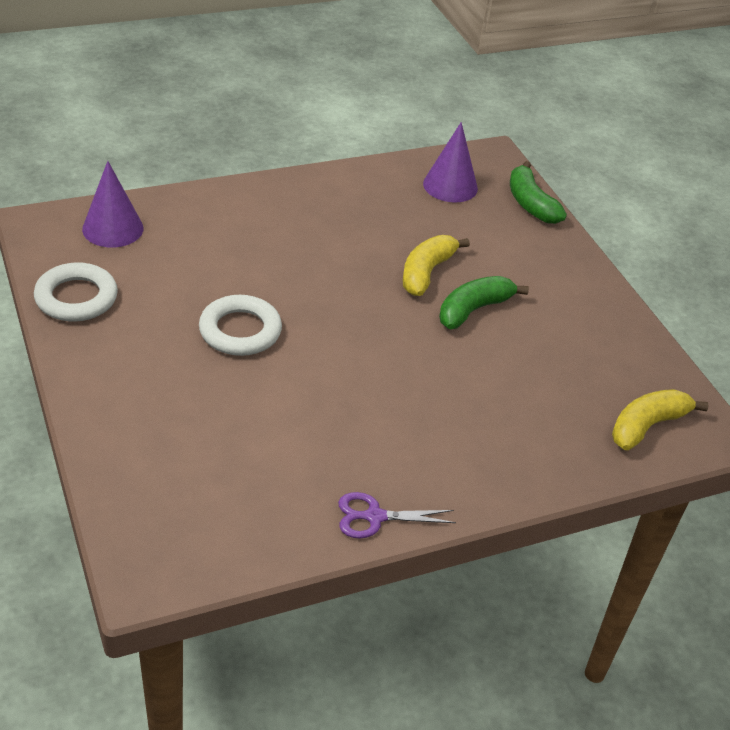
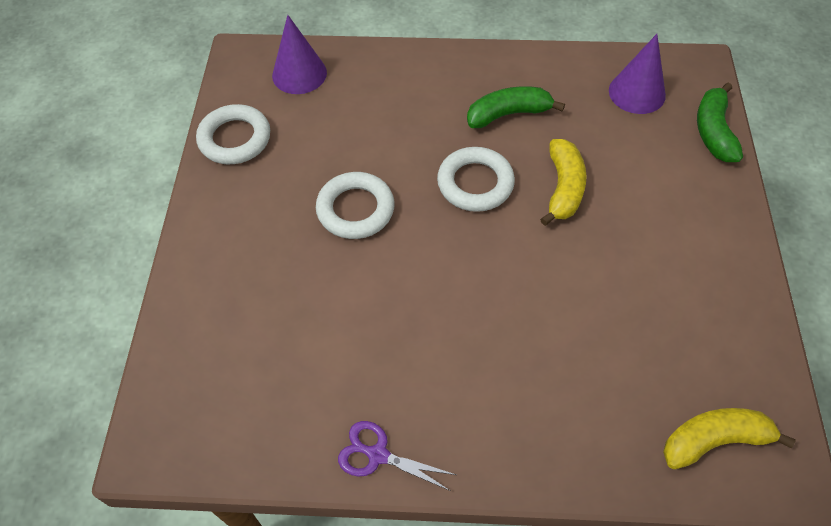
camera: 30 degrees right, 15 degrees up
yellow banana [403,235,470,296] -> yellow banana turned 135 degrees clockwise [540,139,586,226]
green banana [439,276,529,329] -> green banana moved to [467,86,565,128]
none -> white ring [437,147,515,212]

